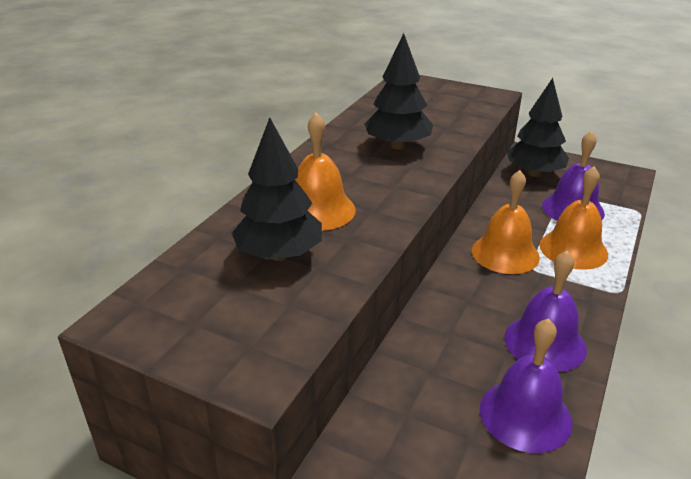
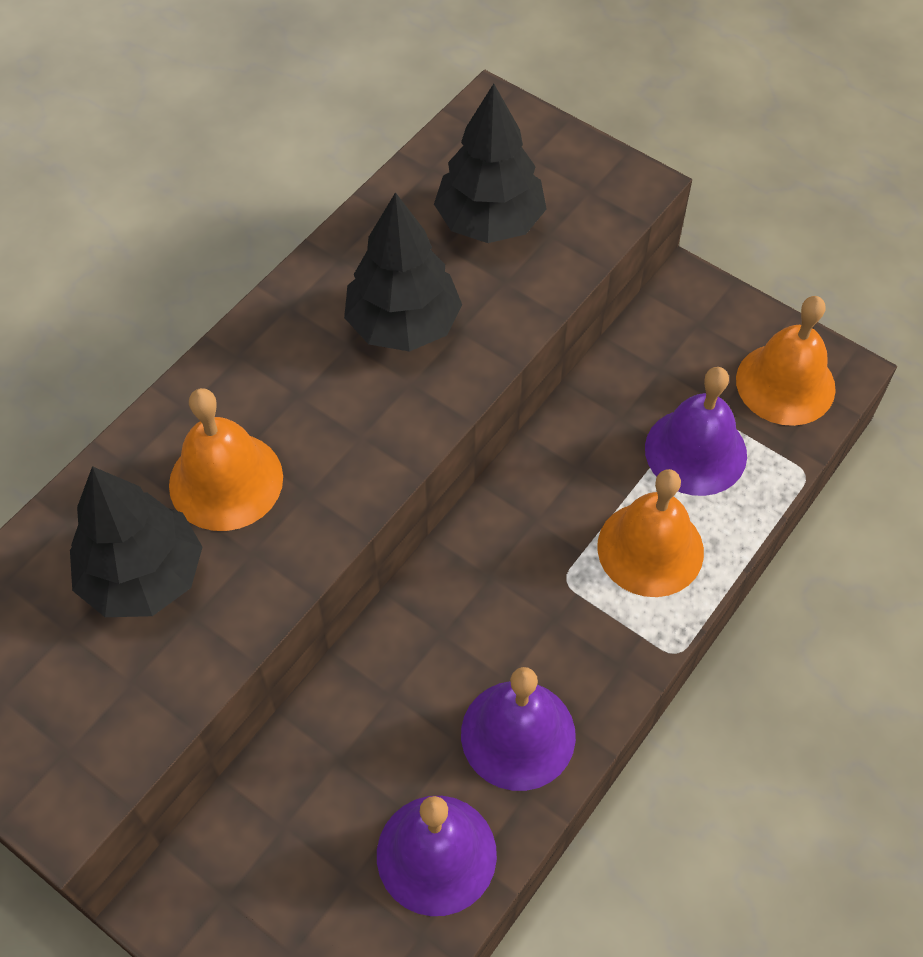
camera: 10 degrees right, 25 degrees up
orange bell [472,170,540,274] -> orange bell moved to [736,296,836,426]
black tree [507,78,569,177] -> black tree moved to [434,84,547,243]

